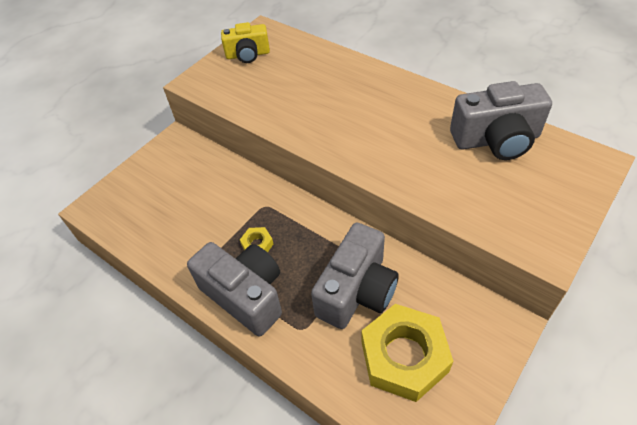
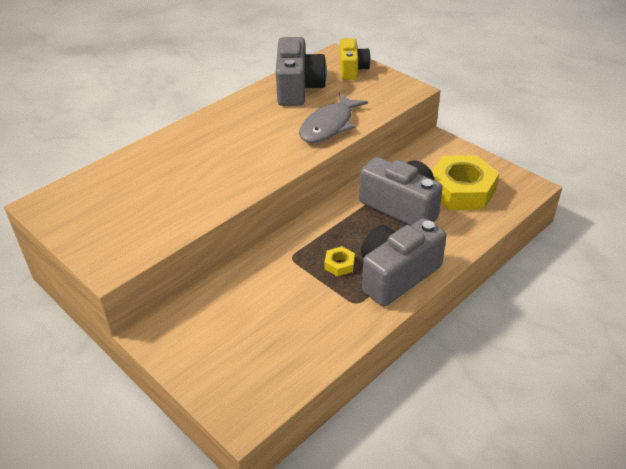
camera: 85 degrees left, 10 degrees down
yellow camera [221,22,270,63] -> yellow camera moved to [340,38,371,80]
none -> grey fish [299,93,368,143]

